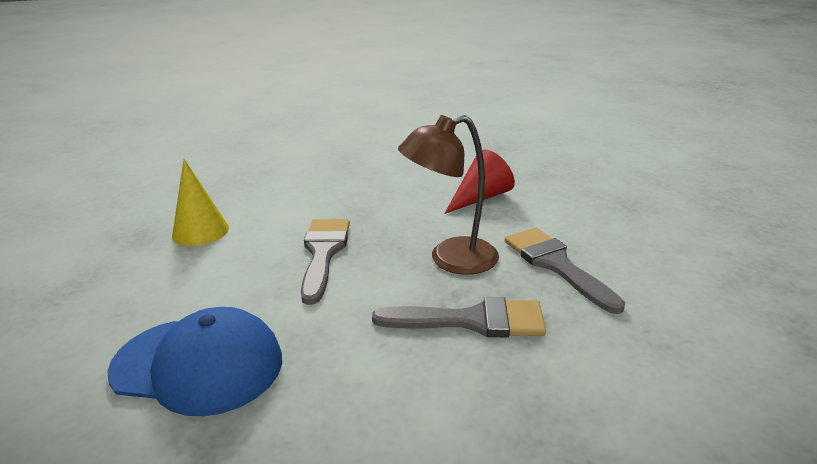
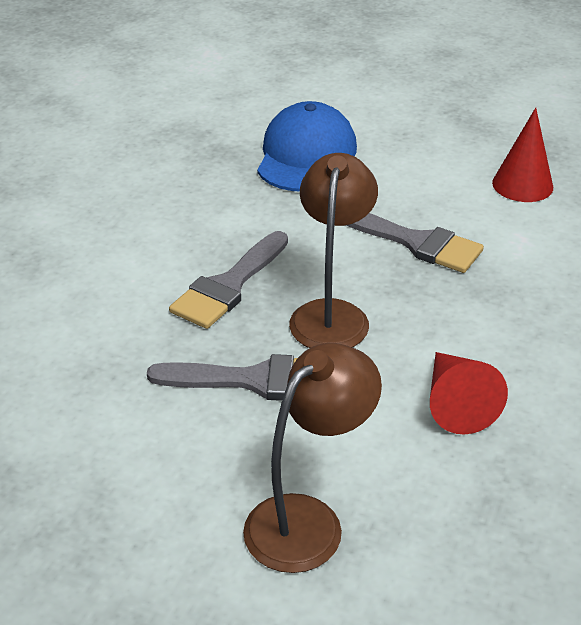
camera: 120 degrees right, 10 degrees up
blue cap [107,307,282,416] -> blue cap turned 150 degrees clockwise [257,101,357,191]
yellow cone [172,159,229,246] -> red cone [492,108,553,202]
none -> brown lamp [243,343,382,573]

